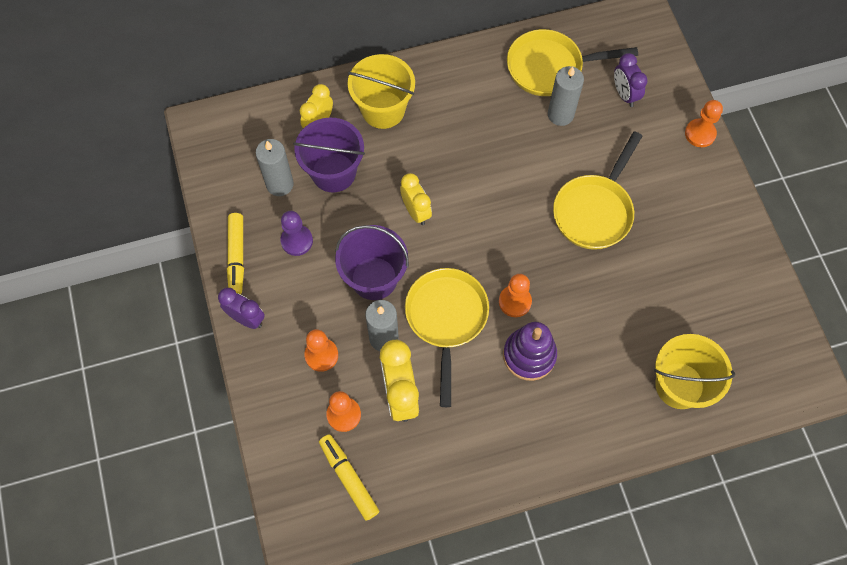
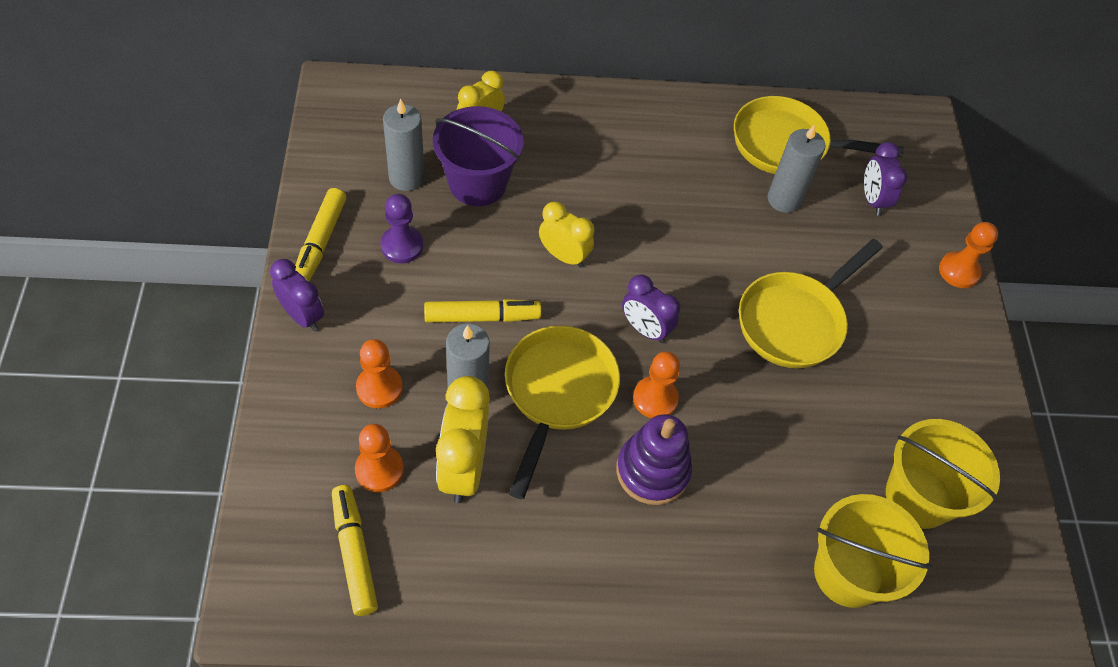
camera: 10 degrees right, 10 degrees down
purple bucket [335,225,409,300] -> yellow marker [424,299,541,322]
yellow bucket [348,54,415,129] -> yellow bucket moved to [886,419,1000,529]
yellow clock [400,173,432,225] -> yellow clock turned 45 degrees counterclockwise [539,201,594,268]
none -> purple clock [622,275,680,343]

